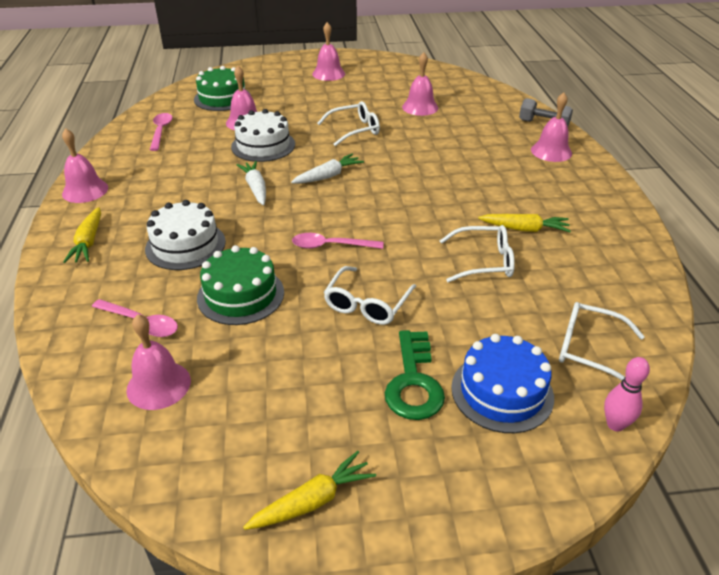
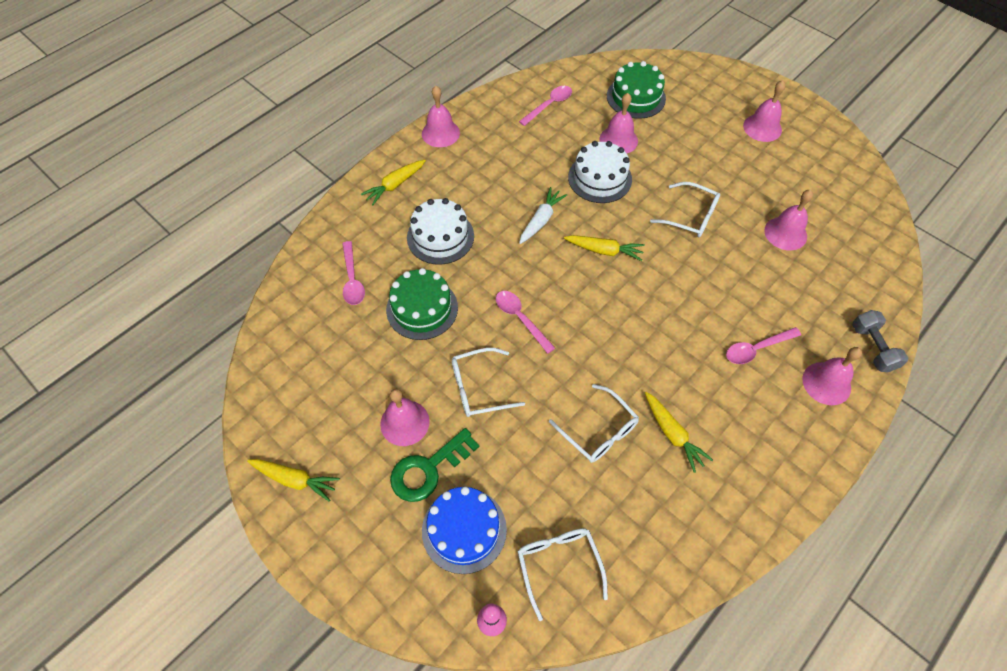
camera: 50 degrees right, 20 degrees up
pink bell [126,314,191,410] -> pink bell moved to [380,389,430,446]
white carrot [291,154,364,184] -> yellow carrot [564,235,645,261]
none -> pink spoon [726,327,801,364]

